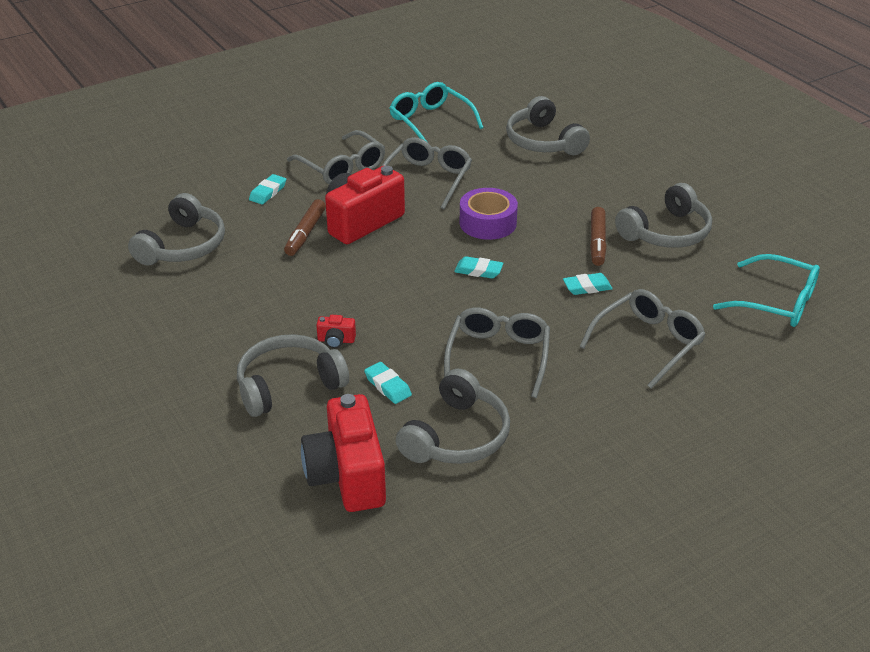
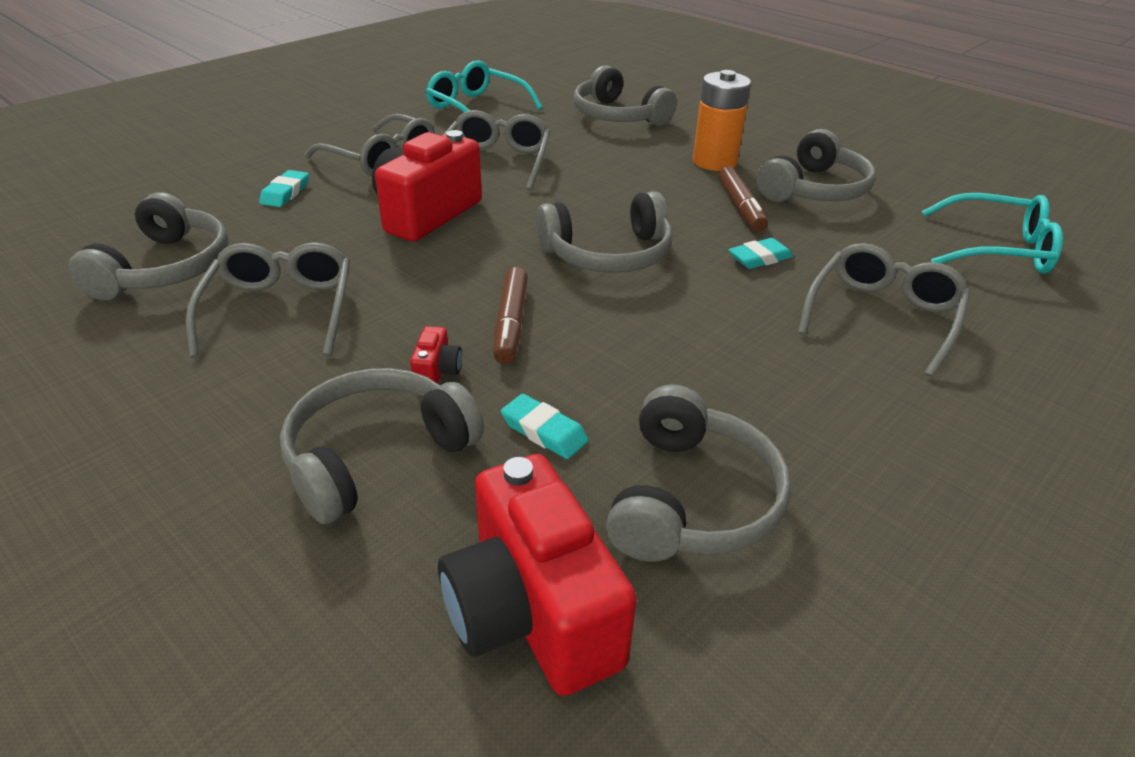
camera: 15 degrees left, 0 degrees up
brown marker [284,199,326,256] -> brown marker moved to [493,267,528,364]
red camera [316,315,356,348] -> red camera turned 75 degrees counterclockwise [410,326,462,384]
grey glasses [444,308,550,398] -> grey glasses moved to [186,242,350,358]
turquoise eraser [454,256,504,278] -> grey headphones [536,191,672,273]
purple tape [460,188,518,240] -> none
none -> orange battery [693,70,751,171]

